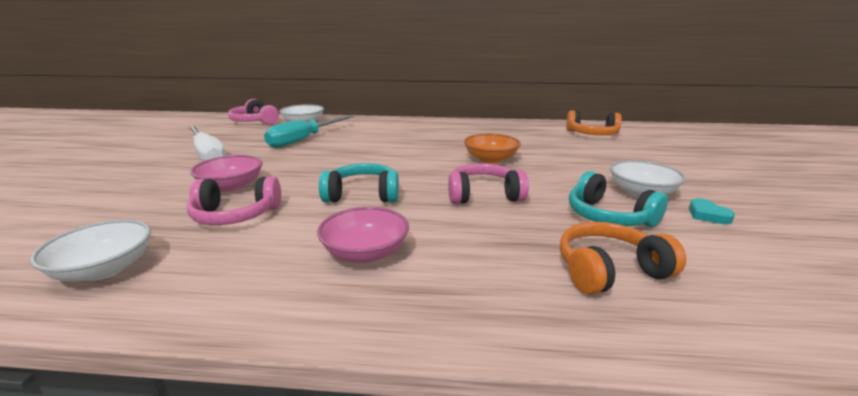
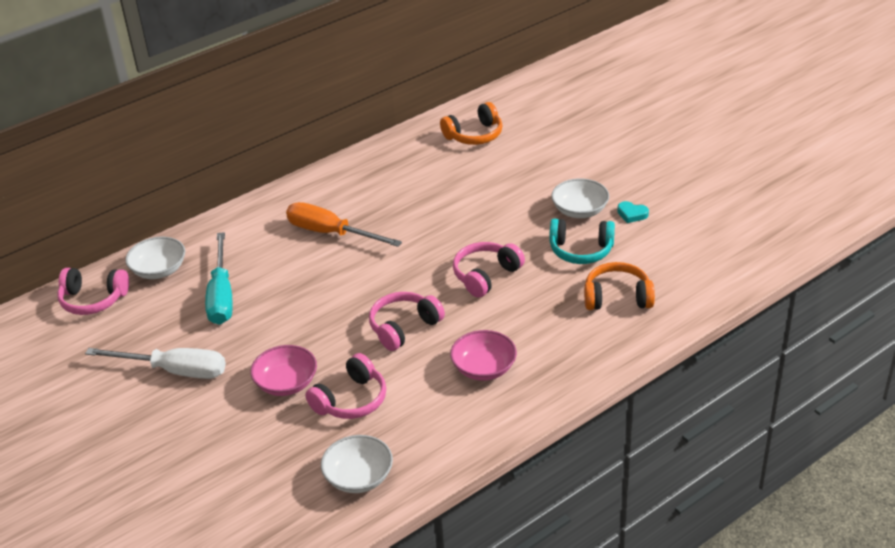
camera: 40 degrees left, 15 degrees up
turquoise headphones [319,163,399,203] -> pink headphones [369,292,445,351]
orange bowl [464,134,521,163] -> none
orange headphones [560,222,686,295] -> orange headphones turned 60 degrees clockwise [584,262,655,310]
none -> orange screwdriver [286,202,402,247]

